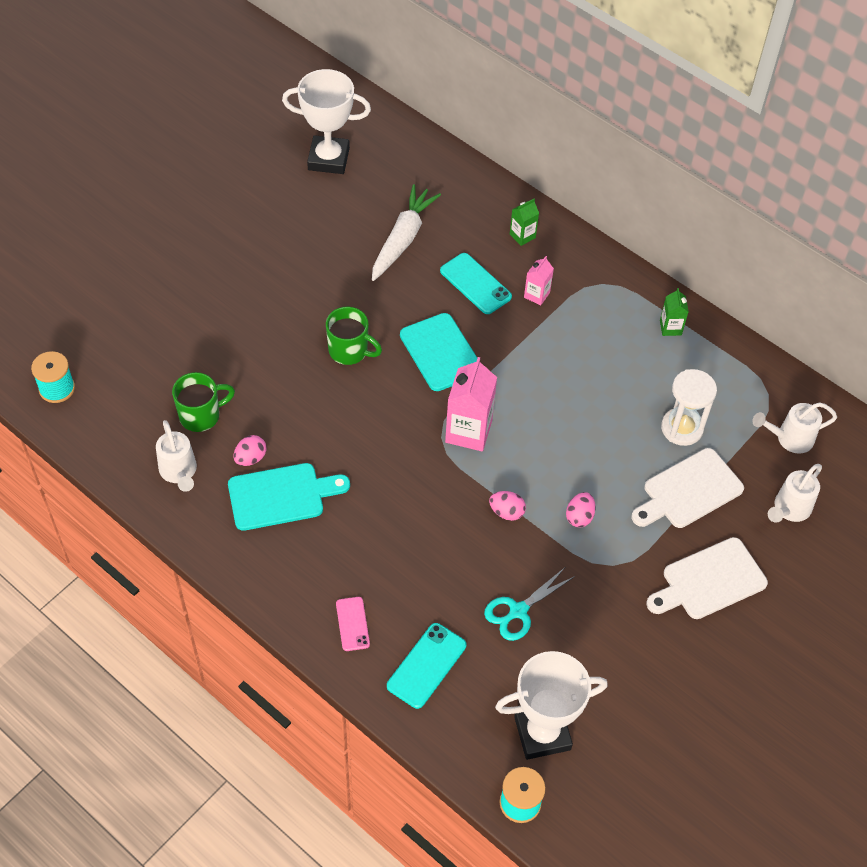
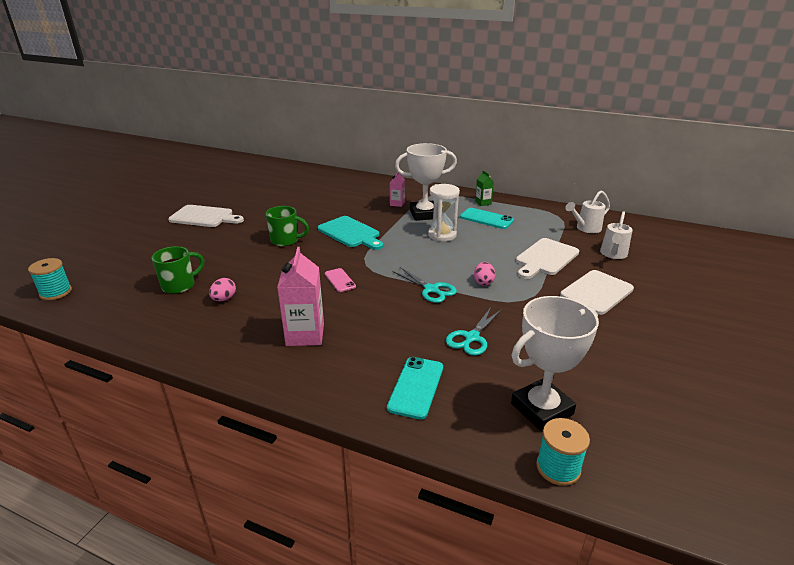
camera: 15 degrees left, 25 degrees down
white watering can [156,420,197,492] -> none
turquoise cutting board [228,463,350,531] -> none
white trophy [282,69,371,174] -> white trophy moved to [395,143,457,221]
pink phone [336,597,370,651] -> pink phone moved to [325,268,356,292]
white carrot [372,184,441,281] -> none
turquoise phone [440,253,512,314] -> turquoise phone moved to [460,208,514,229]
pink carton [445,357,497,452] -> pink carton moved to [277,247,324,346]
pink egg [489,491,526,521] -> turquoise scissors [393,267,457,303]
green carton [510,199,539,246] -> none
white hourglass [661,369,717,446] -> white hourglass moved to [428,184,460,242]
none -> white cutting board [168,205,244,227]

